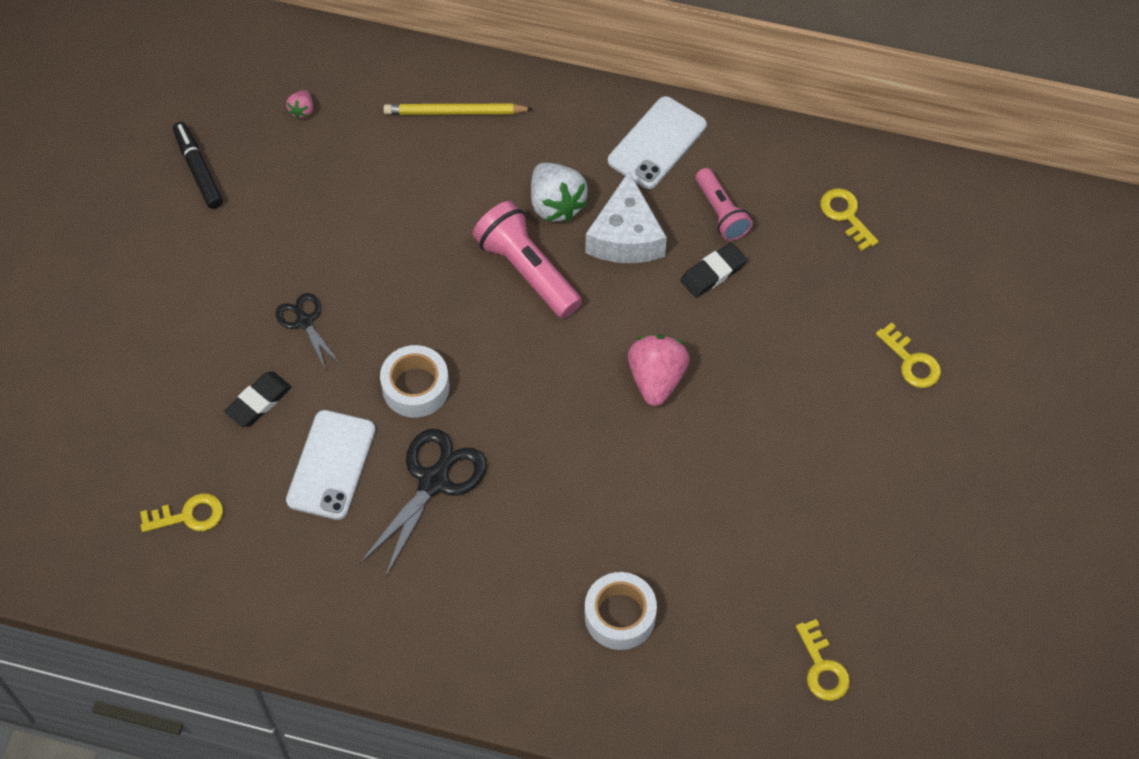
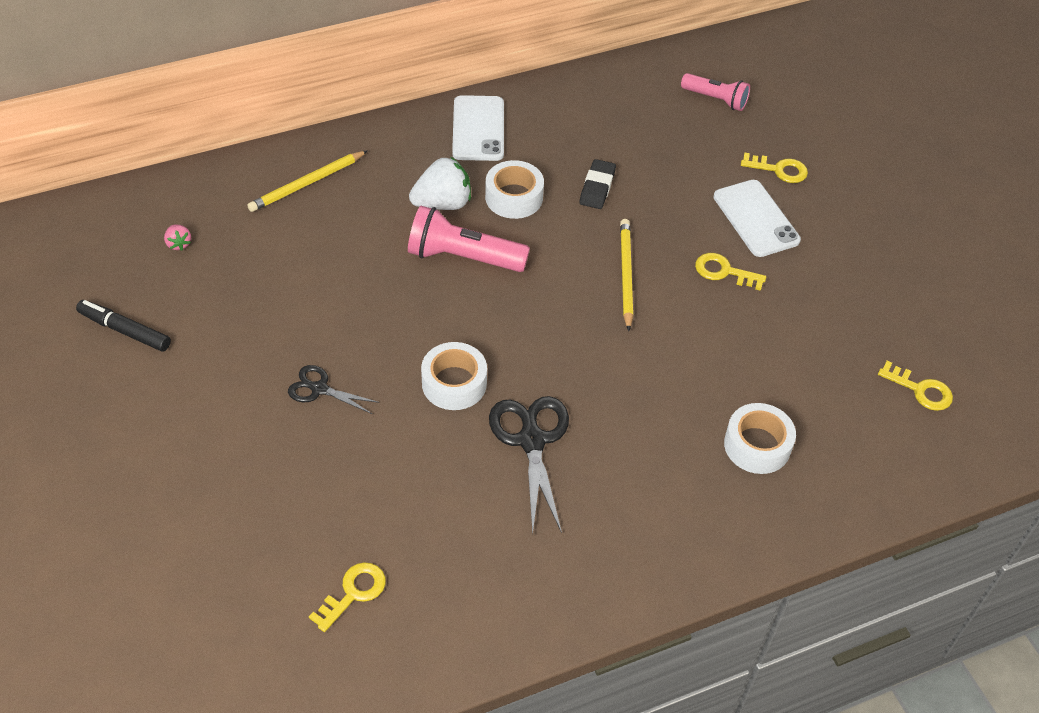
camera: 40 degrees left, 10 degrees down
black eraser [224,372,291,427] -> none
white phone [286,410,375,520] -> white phone moved to [713,180,801,257]
white strawberry [531,163,588,222] -> white strawberry turned 45 degrees counterclockwise [409,157,471,210]
white cheese [585,172,667,263] -> white tape [485,160,544,219]
pink strawberry [628,334,690,406] -> yellow pencil [620,219,633,331]
pink flashlight [696,168,753,241] -> pink flashlight moved to [681,73,750,111]
yellow key [820,188,879,251] -> yellow key moved to [695,253,766,291]

